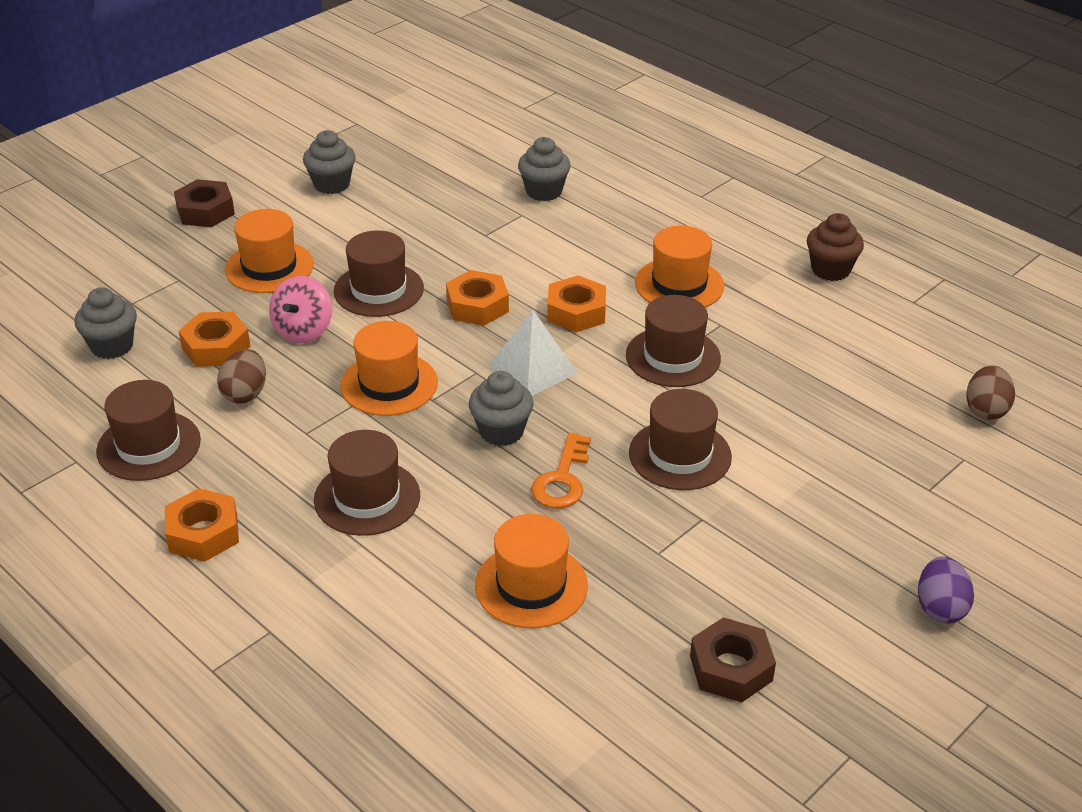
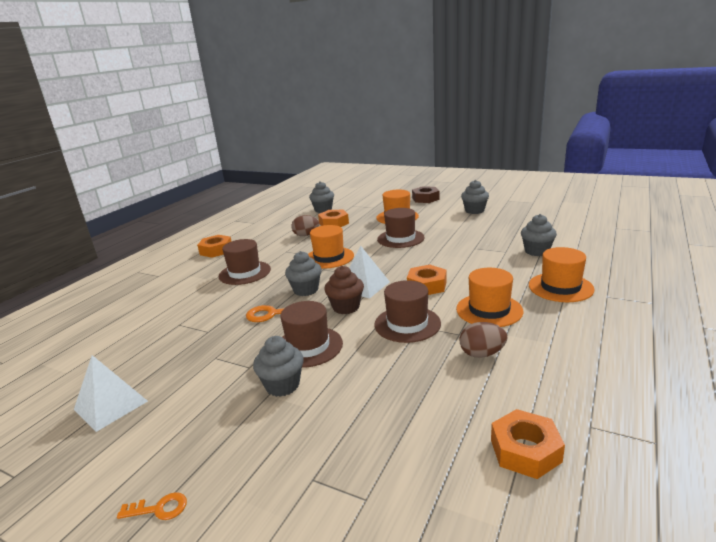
camera: 75 degrees right, 15 degrees down
brown hat [96,380,201,481] -> none
pink spinning top [269,276,332,343] -> none
orange nut [446,270,509,326] -> orange nut moved to [491,409,565,479]
orange hat [475,514,588,628] -> orange hat moved to [529,247,595,302]
brown nut [690,617,776,703] -> white pyramid [74,355,148,432]
brown cupcake [807,213,864,281] -> brown cupcake moved to [324,266,364,314]
purple egg [918,557,974,623] -> orange key [117,492,187,520]
brown egg [966,365,1015,420] -> brown egg moved to [459,322,507,358]
none -> grey cupcake [253,336,304,397]

